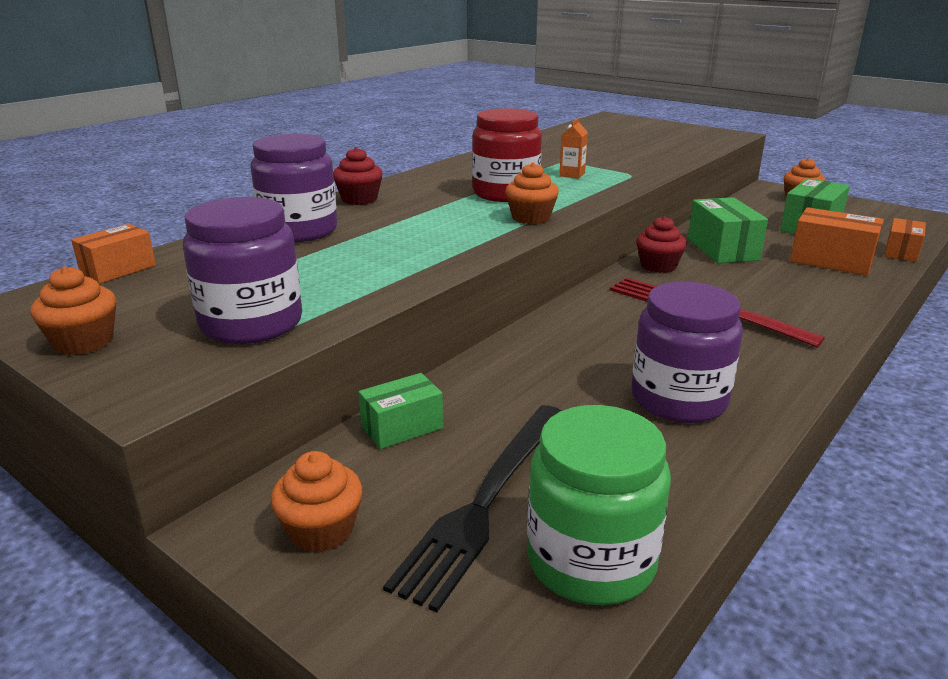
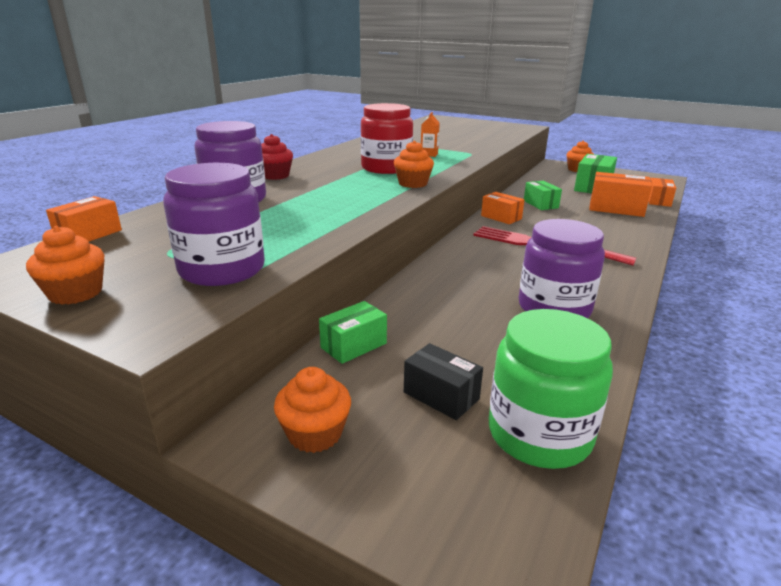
camera: 10 degrees left, 0 degrees up
black fork [383,405,562,612] -> black box [404,343,483,420]
red cupcake [637,216,687,273] -> orange box [481,192,525,224]
green box [688,197,768,263] -> green box [524,181,562,210], size x0.64

